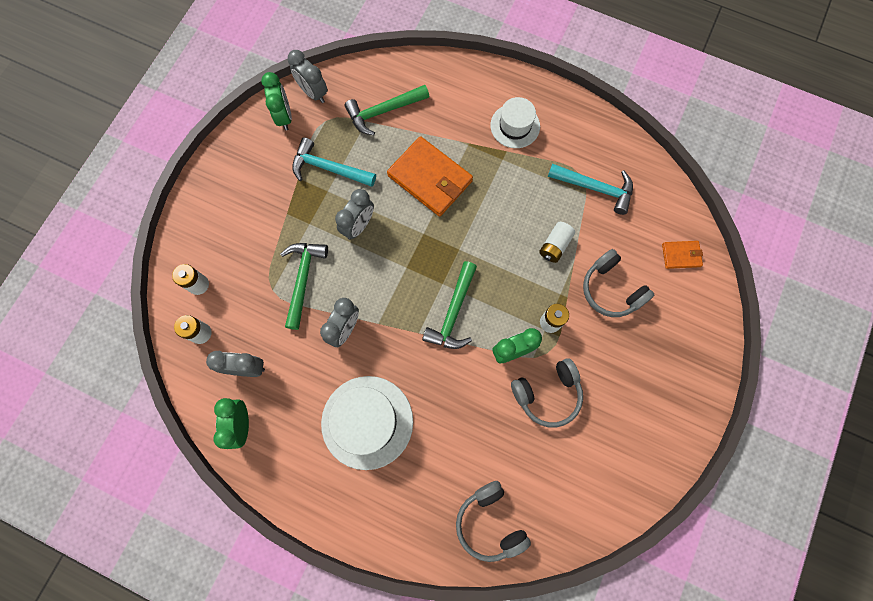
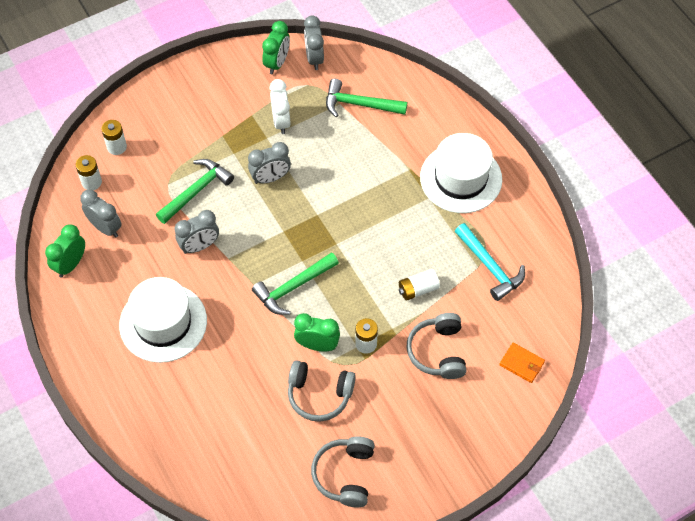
camera: 35 degrees right, 15 degrees down
turquoise hammer [292,137,376,187] -> white clock [270,79,291,134]
orange wallet [387,136,473,217] -> none
grey headphones [456,481,531,562] -> grey headphones moved to [311,436,375,507]
white hat [490,97,540,148] -> white hat [420,133,502,213], size x1.62

